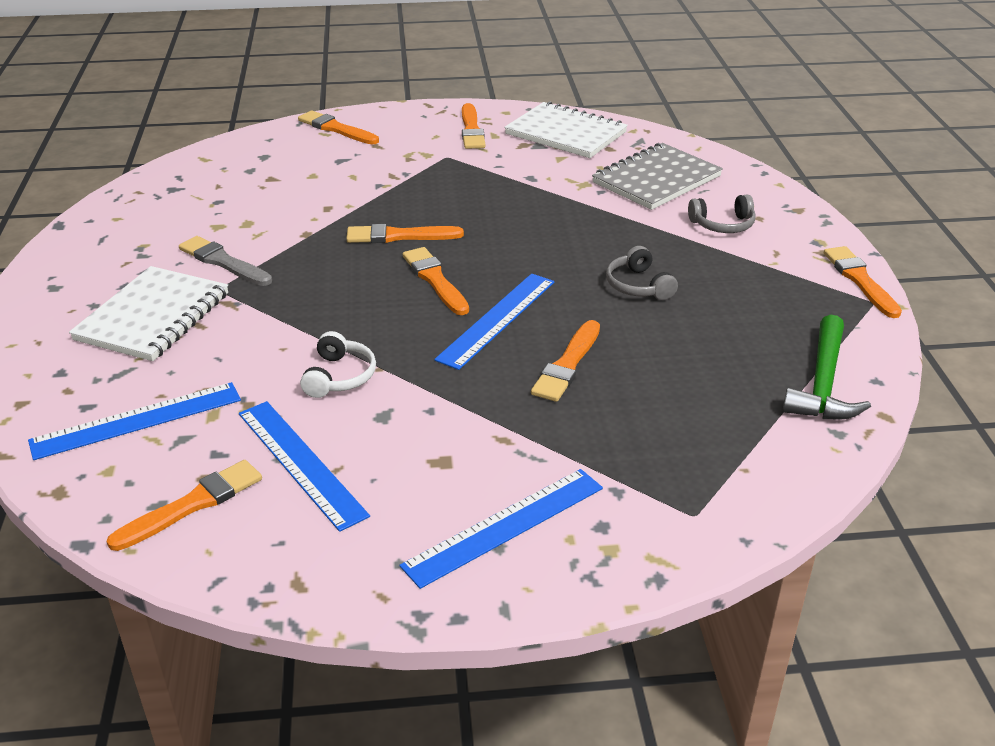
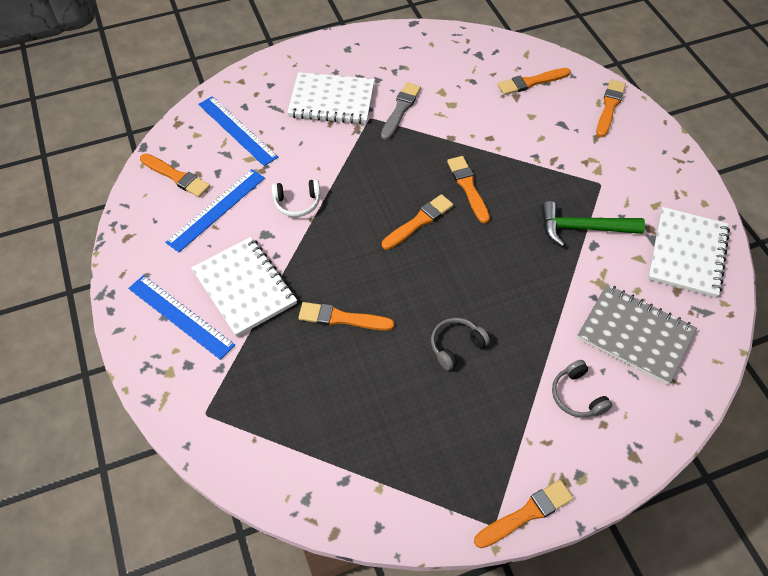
camera: 75 degrees right, 20 degrees up
blue ruler [434,274,554,370] -> none
orange brush [462,103,486,149] -> orange brush moved to [497,68,571,95]
green hammer [782,314,871,419] -> green hammer moved to [541,201,645,247]
none -> white notebook [191,237,297,337]

